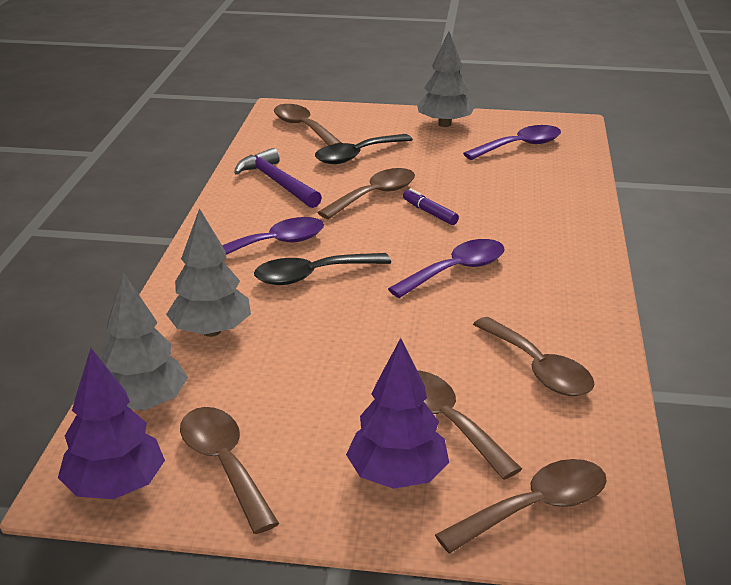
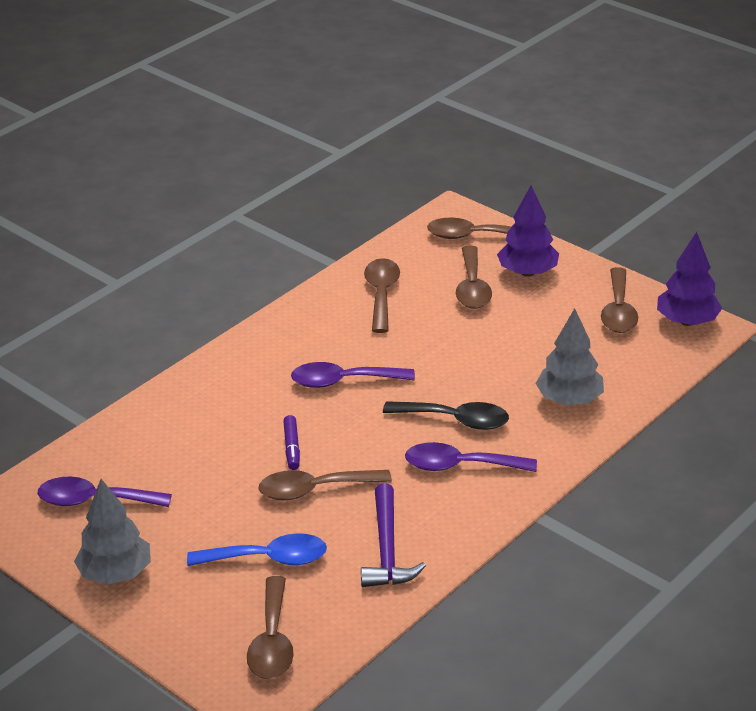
camera: 145 degrees left, 5 degrees up
grey tree [98,273,188,410] -> none
black spoon [315,134,413,164] -> blue spoon [187,533,327,566]

